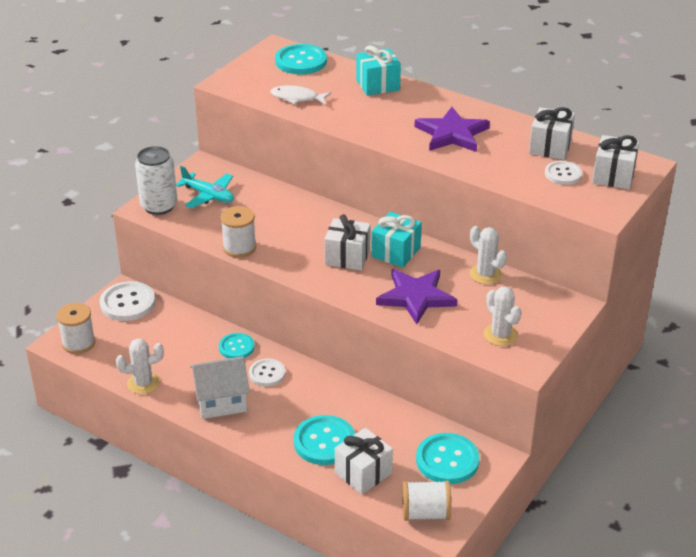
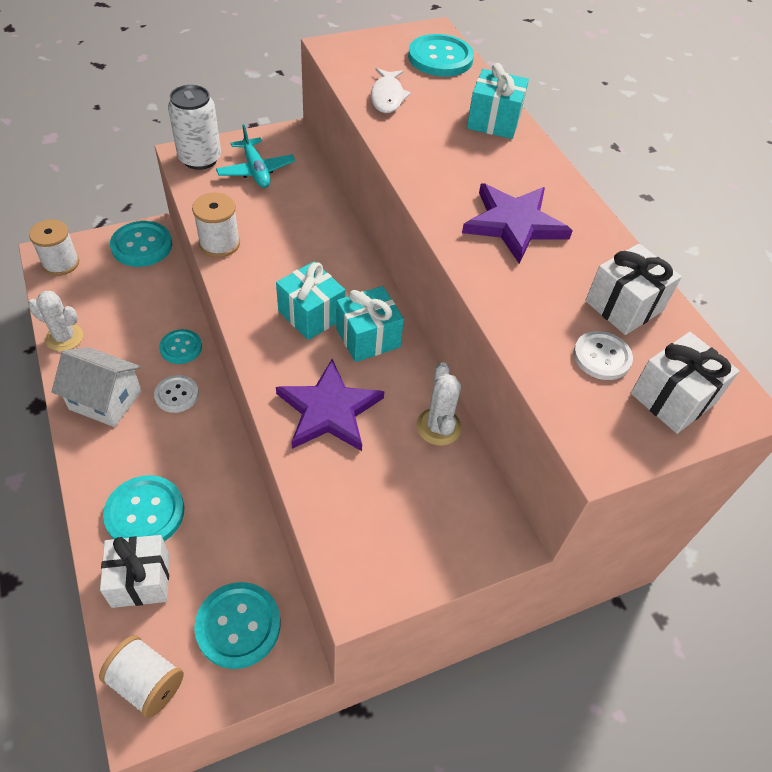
camera: 30 degrees right, 15 degrees up
white button [100,281,155,321] -> turquoise button [110,221,172,267]
white fish [271,85,331,105] -> white fish turned 135 degrees counterclockwise [371,68,411,113]
white gift [324,214,371,271] -> turquoise gift [276,261,345,340]
white cactus [484,286,521,346] -> none

